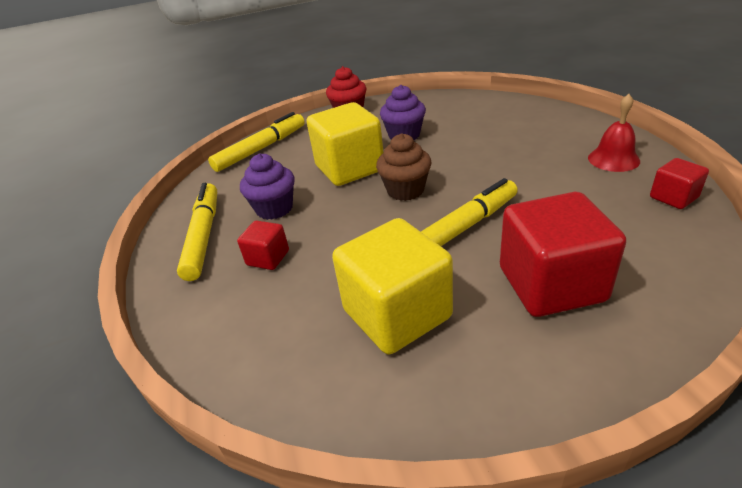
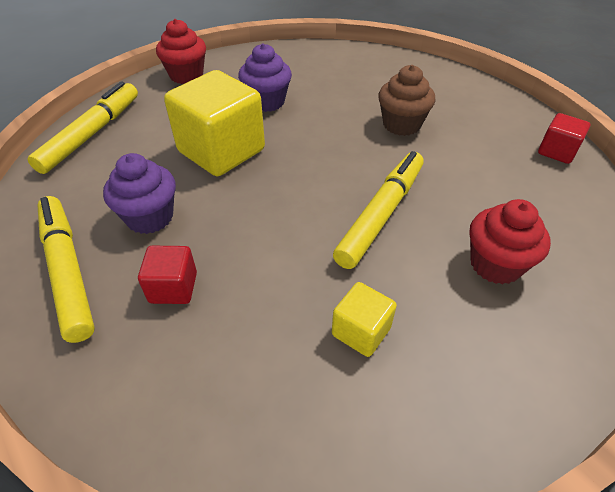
camera: 25 degrees left, 10 degrees up
yellow cube [332,218,453,354] -> yellow cube [332,282,397,357], size x0.49
brown cupcake [376,133,432,201] -> brown cupcake moved to [378,65,435,136]
red cube [500,192,626,317] -> red cupcake [469,199,551,285]
red bell [588,94,640,172] -> none

